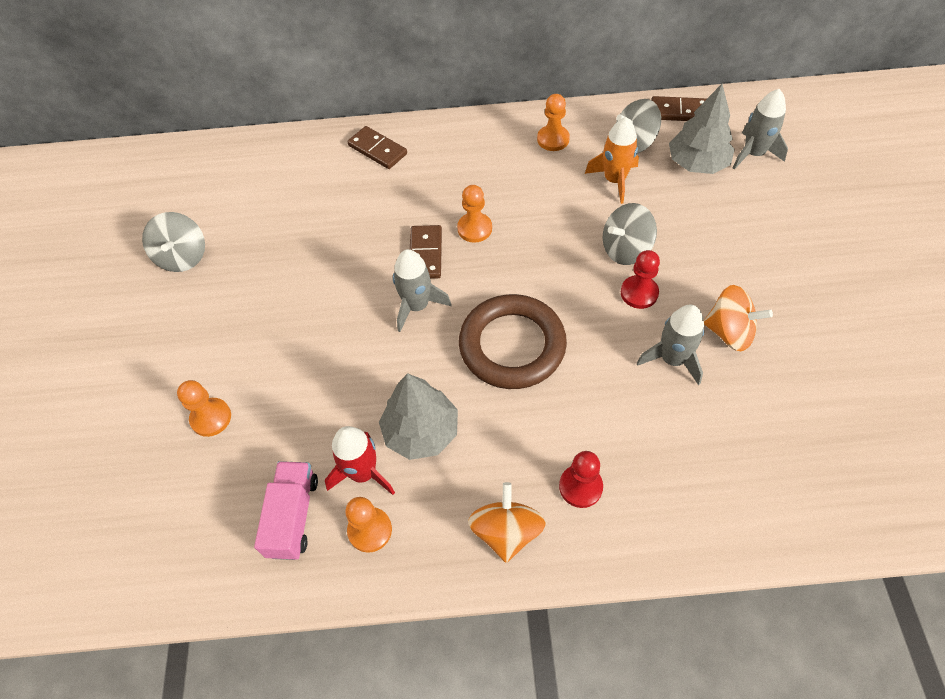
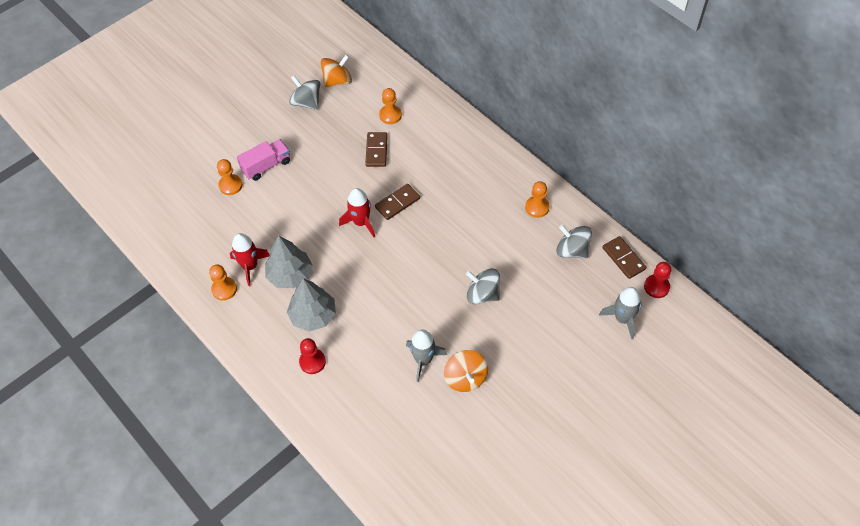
camera: 50 degrees right, 0 degrees up
grey spinning top [142,212,205,272] -> grey spinning top turned 90 degrees clockwise [289,75,320,110]
pink truck [254,461,318,560] -> pink truck moved to [237,139,290,181]
brown domino [347,126,407,169] -> brown domino moved to [365,132,388,167]
grey rocket [393,249,451,332] -> red rocket [339,188,375,237]
orange pawn [457,185,492,243] -> orange pawn moved to [379,88,402,124]
brown ring [459,294,567,389] -> none
orange spinning top [468,482,546,563] -> orange spinning top moved to [321,54,352,87]
orange rocket [585,117,639,204] -> none
red pawn [621,250,660,309] -> red pawn moved to [644,262,671,298]
grey tree [669,84,735,174] -> grey tree moved to [287,278,336,332]

